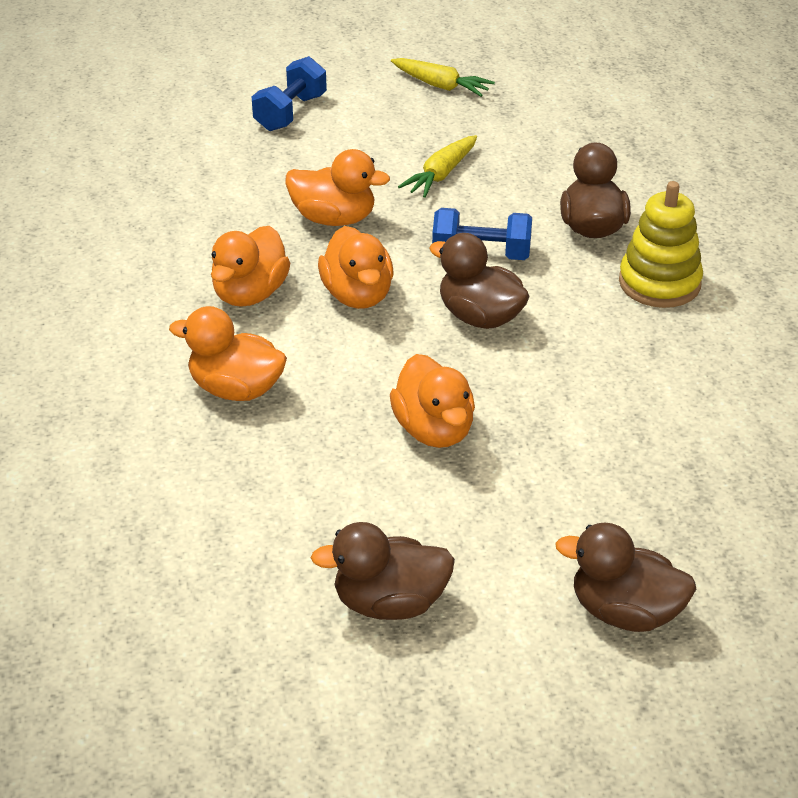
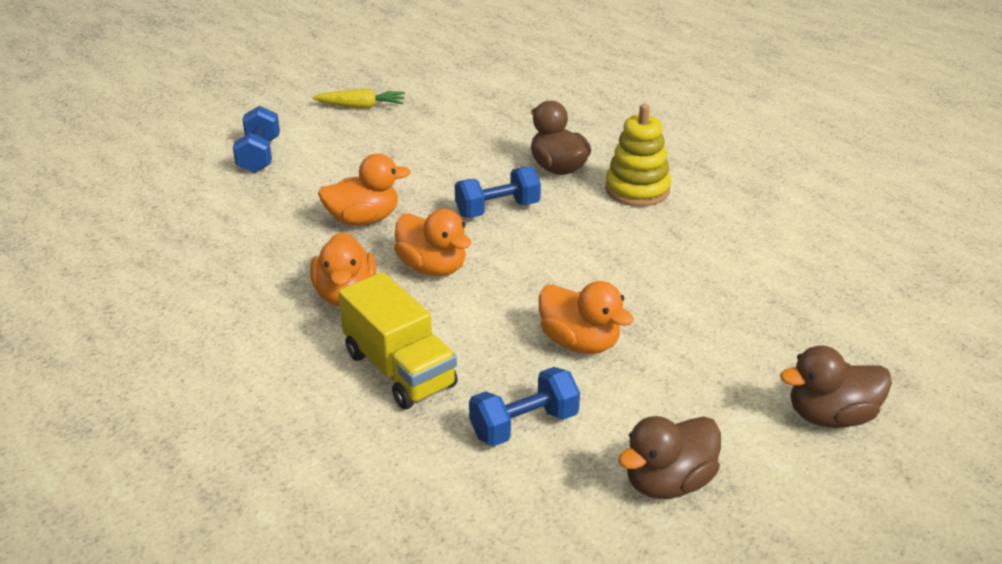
camera: 30 degrees left, 5 degrees down
orange duck [169,306,287,401] -> yellow truck [338,272,458,409]
yellow carrot [398,135,477,198] -> none
brown duck [429,233,530,329] -> none
none -> blue dumbbell [469,367,580,446]

